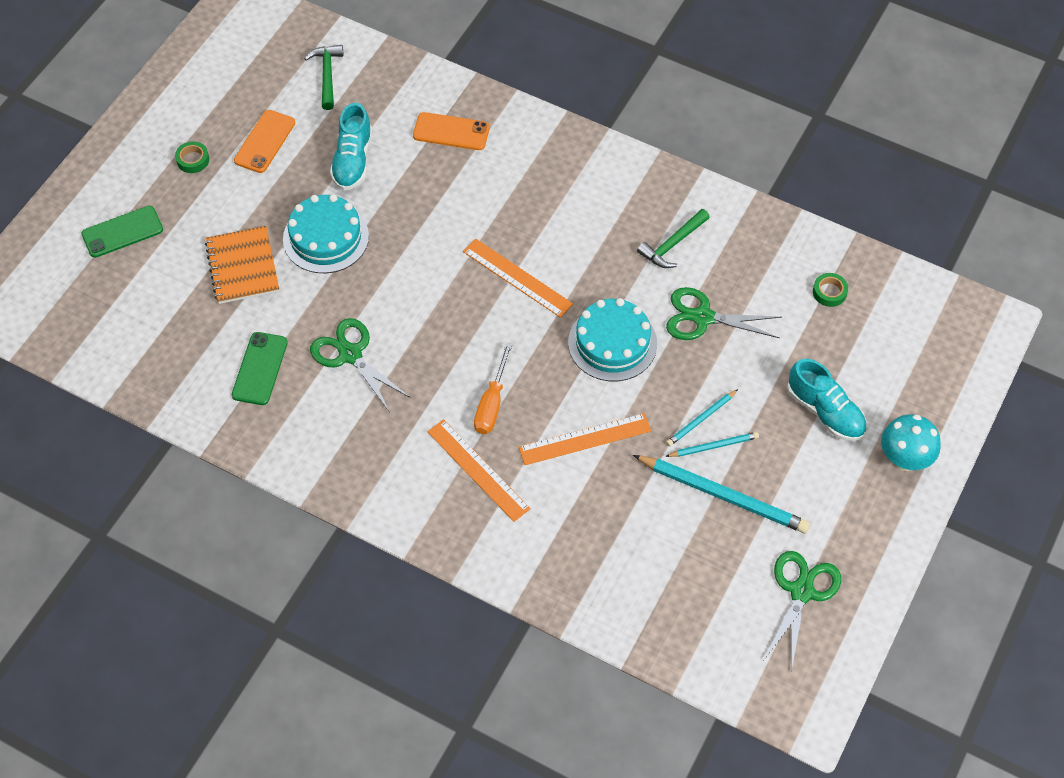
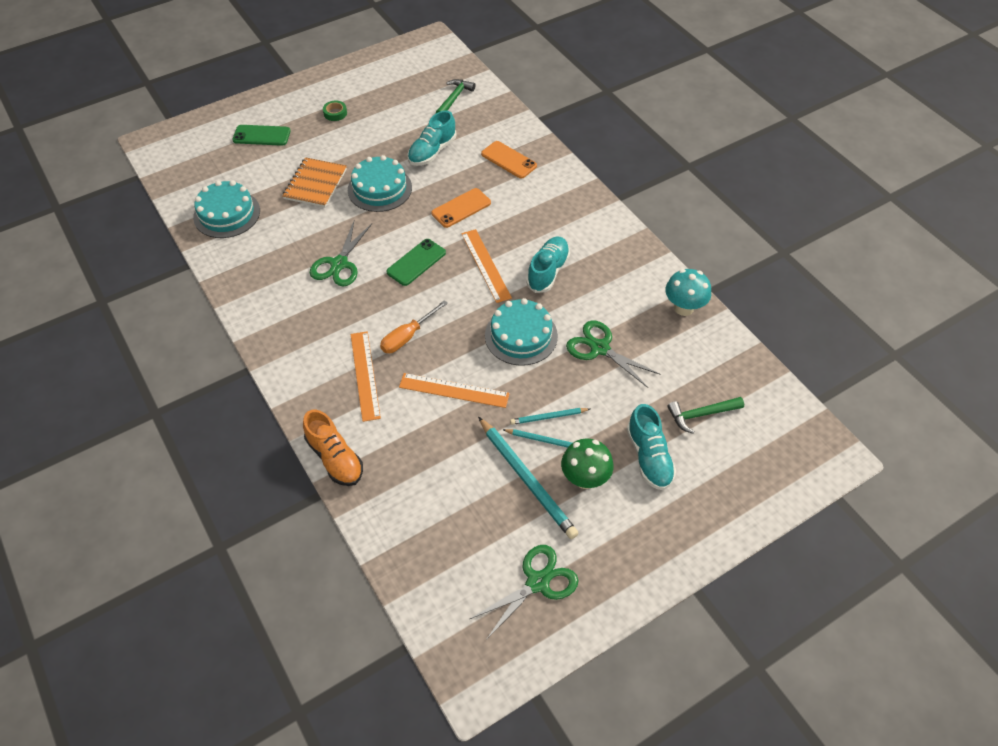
camera: 30 degrees right, 5 degrees down
green phone [232,332,288,405] -> green phone moved to [386,239,446,286]
orange phone [234,110,295,173] -> orange phone moved to [431,188,491,228]
green scissors [310,318,411,413] -> green scissors turned 150 degrees counterclockwise [310,221,372,287]
green hammer [637,209,710,268] -> green hammer moved to [668,397,744,434]
green tape [813,273,848,307] -> none
turquoise mushroom [881,414,941,471] -> turquoise mushroom moved to [665,269,711,316]
none -> turquoise cake [193,180,260,238]
none -> orange shoe [303,410,363,486]
none -> turquoise shoe [526,237,570,293]
none -> green mushroom [561,439,614,489]

